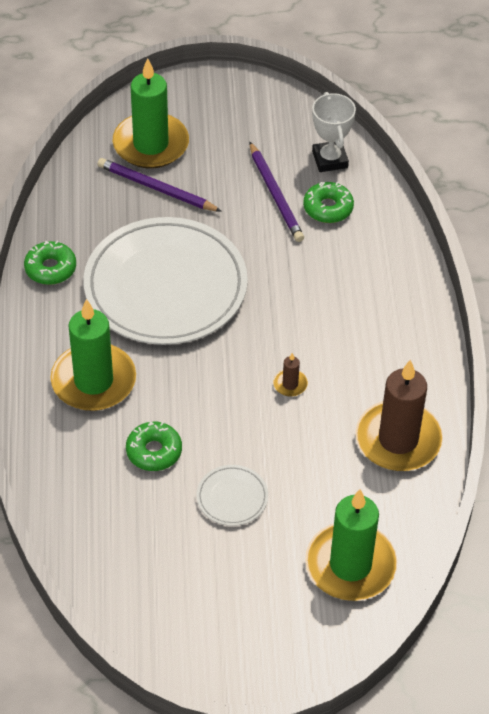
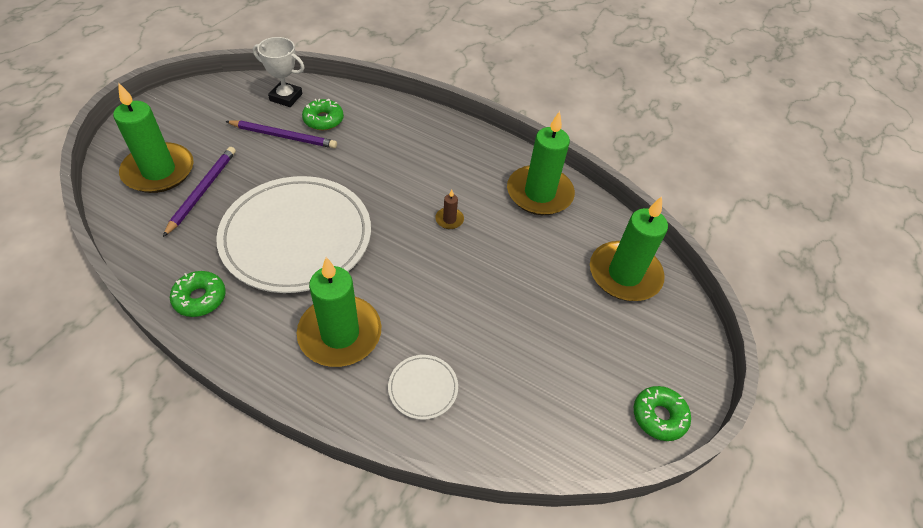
camera: 60 degrees left, 0 degrees up
purple pencil [97,158,222,212] -> purple pencil turned 135 degrees clockwise [163,147,236,237]
green donut [126,421,182,471] -> green donut moved to [634,386,691,441]
white plate [197,465,268,526] -> white plate moved to [388,355,458,420]
brown candle [355,359,443,471] -> green candle [507,111,575,215]

